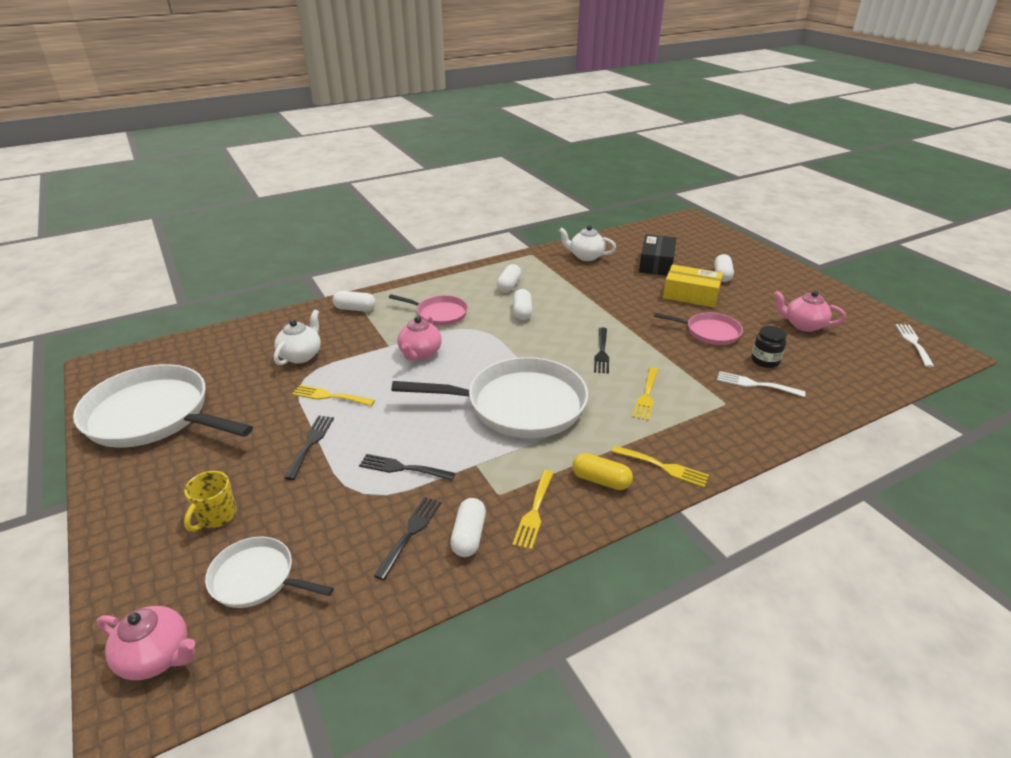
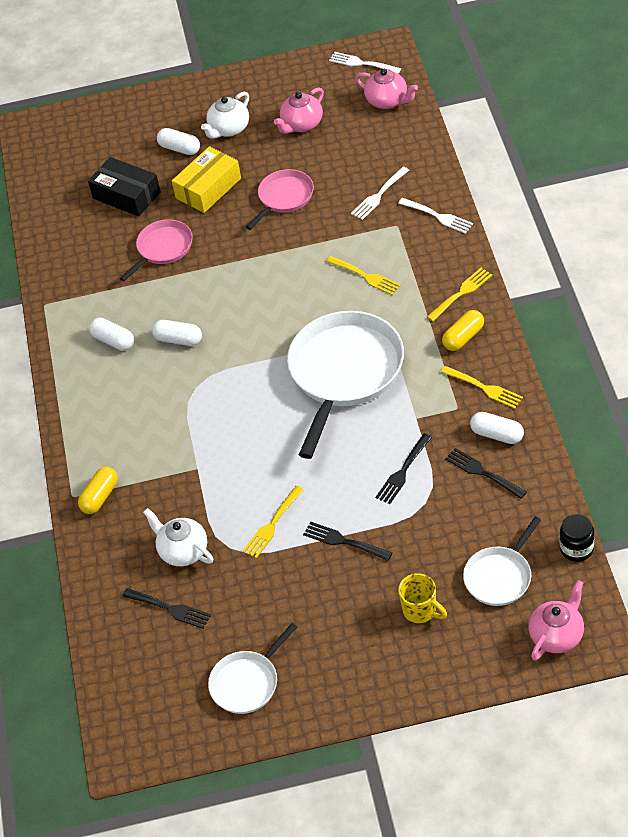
camera: 65 degrees left, 15 degrees up
white pan [73,364,253,448] -> white pan [208,623,297,714], size x0.52
white capsule [333,291,376,312] -> yellow capsule [78,467,118,514]
pink pan [389,294,468,326] -> pink pan moved to [120,219,193,281]
pink teapot [397,315,442,361] -> pink teapot moved to [355,69,418,109]
white teapot [559,225,616,261] -> white teapot moved to [201,92,249,139]
black fork [594,327,609,373] -> black fork moved to [122,588,211,629]
black jar [751,326,787,368] -> black jar moved to [560,514,594,562]
none -> white fork [398,198,473,234]

